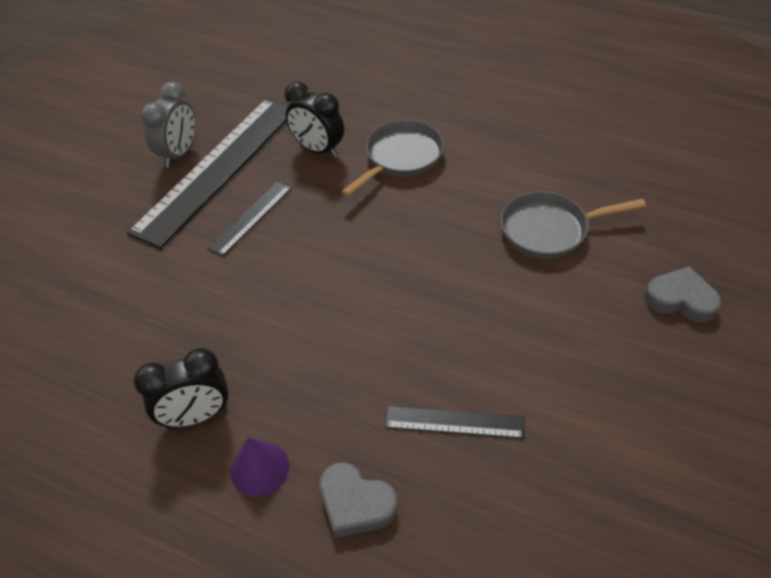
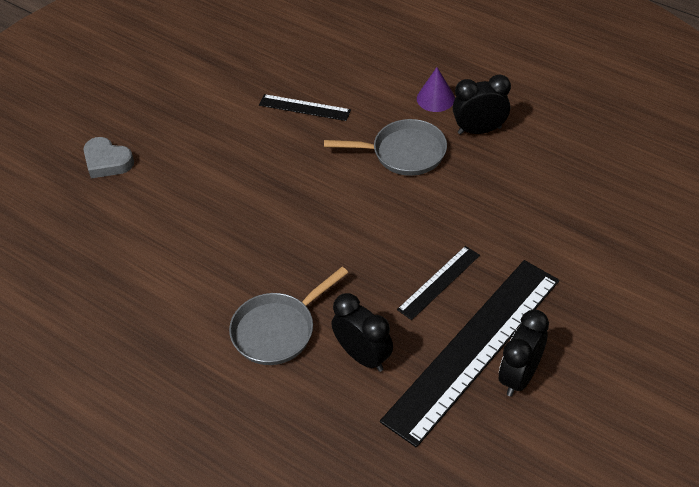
camera: 170 degrees left, 0 degrees up
grey clock [141,82,196,168] -> black clock [499,310,549,396]
grey heart [319,462,398,538] -> none
grey pan [501,191,646,259] -> grey pan moved to [324,119,447,176]

